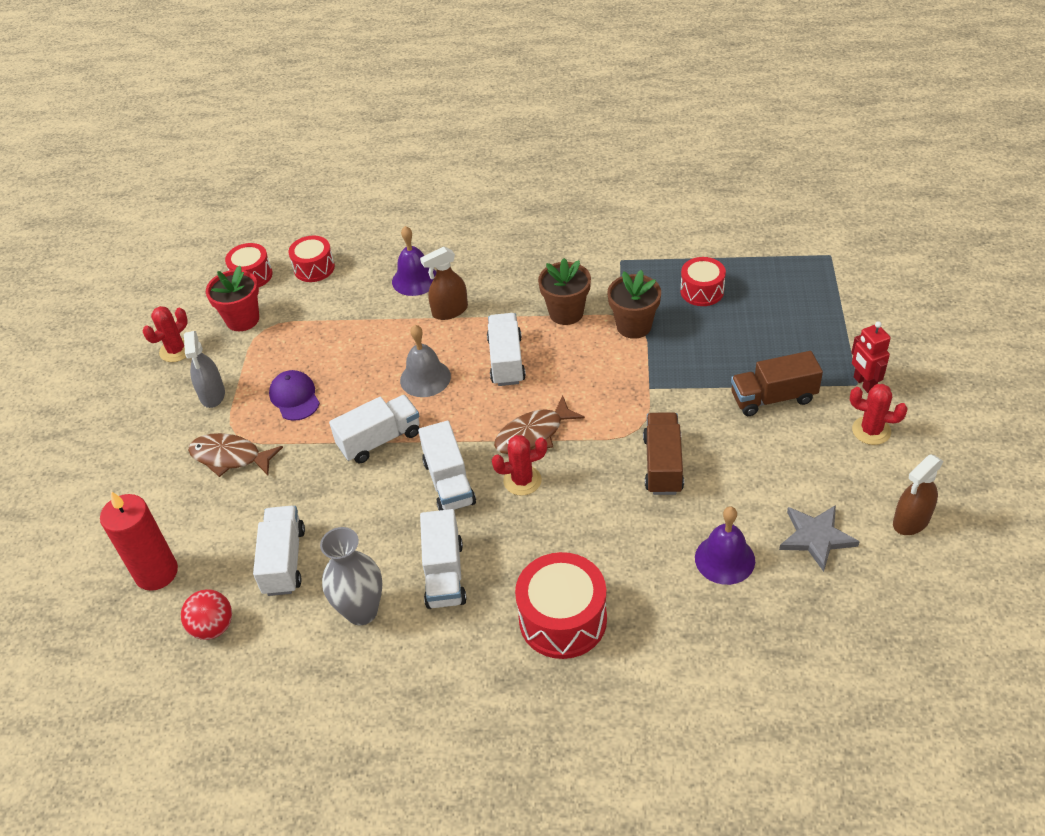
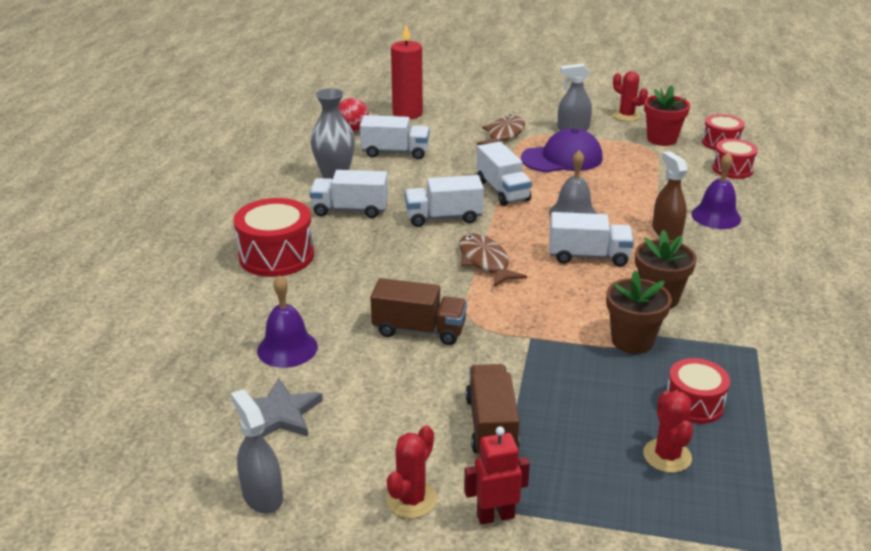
camera: 95 degrees right, 15 degrees down
purple cap [269,370,320,421] -> purple cap [521,128,603,172], size x1.54
red cactus [492,435,547,496] -> red cactus moved to [643,391,693,473]
brown spray bottle [893,455,944,535] -> grey spray bottle [231,389,283,514]

